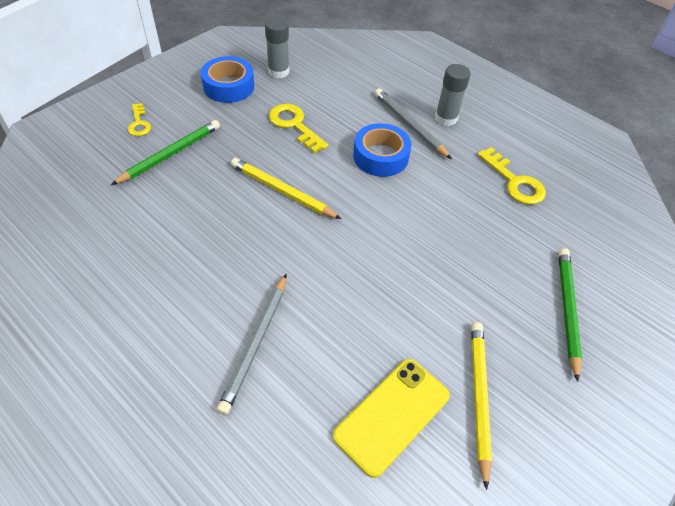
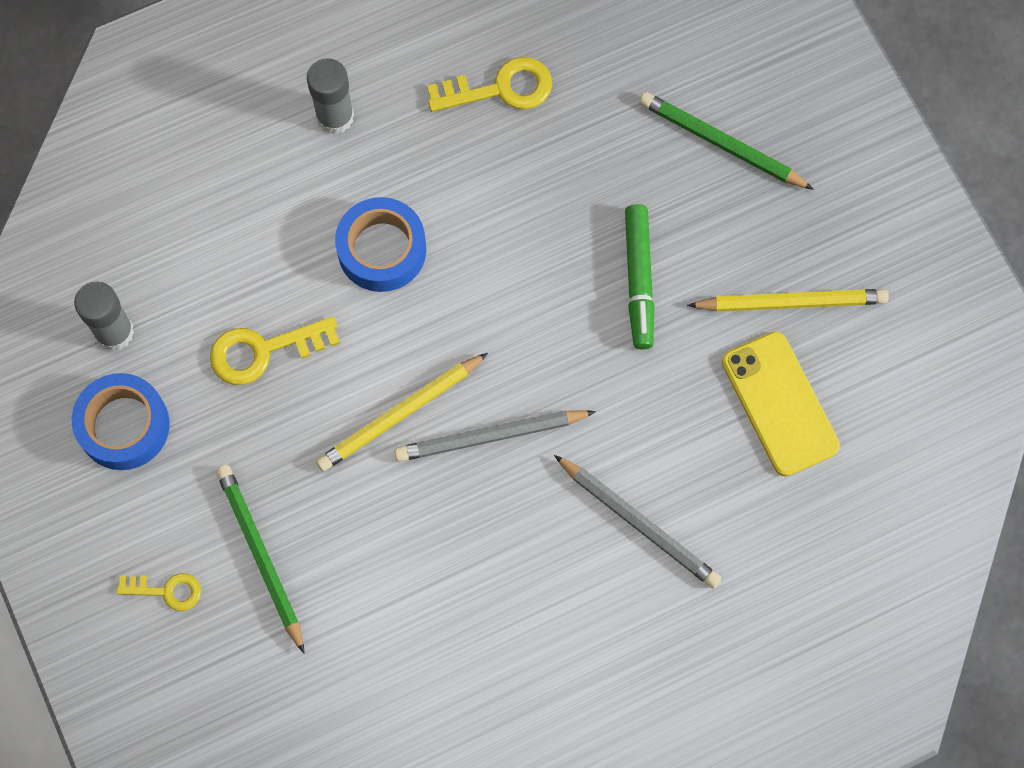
camera: 65 degrees left, 20 degrees up
grey pencil [375,88,452,159] -> grey pencil moved to [394,410,596,462]
yellow pencil [471,322,492,490] -> yellow pencil turned 150 degrees clockwise [687,289,889,312]
none -> green marker [625,204,654,349]

